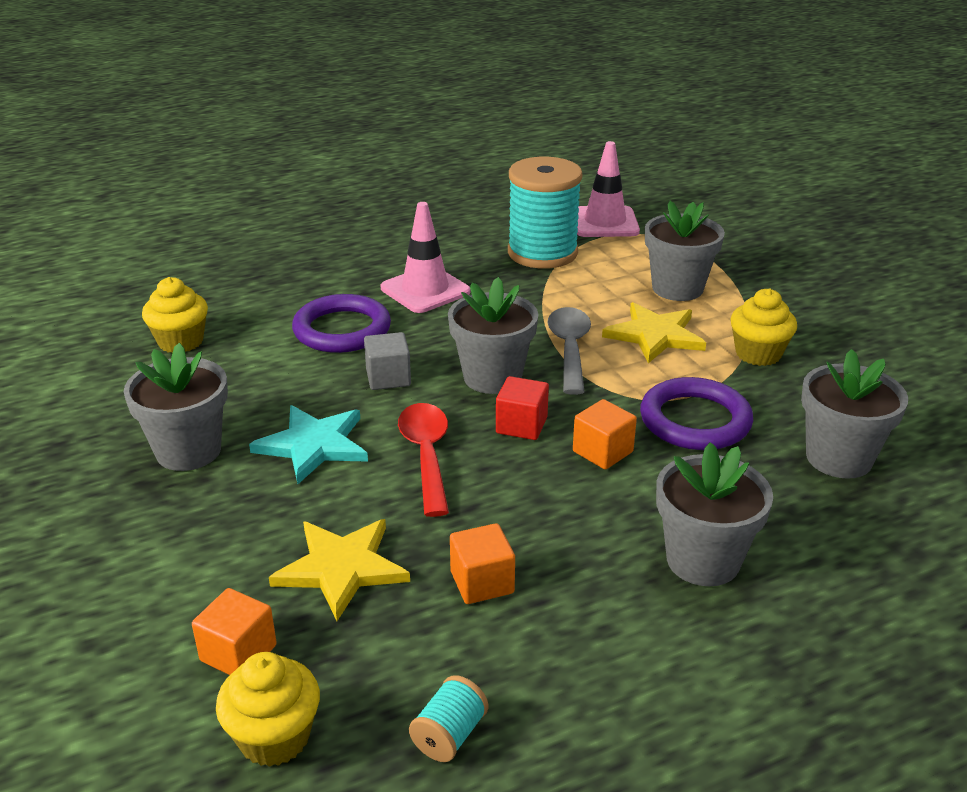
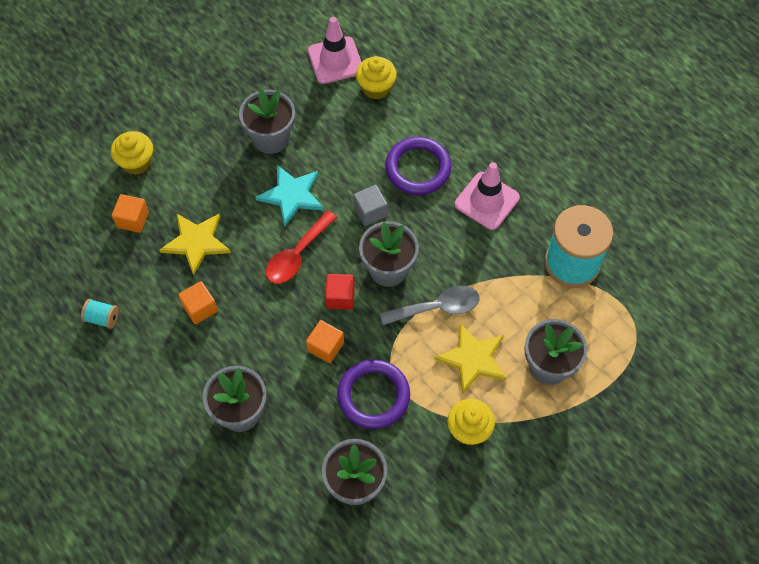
camera: 75 degrees right, 30 degrees up
yellow cupcake [216,652,320,767] -> yellow cupcake moved to [111,131,153,175]
red spoon [398,403,449,517] -> red spoon turned 150 degrees clockwise [266,210,337,284]
pink traffic cone [577,141,640,237] -> pink traffic cone moved to [308,17,361,84]

